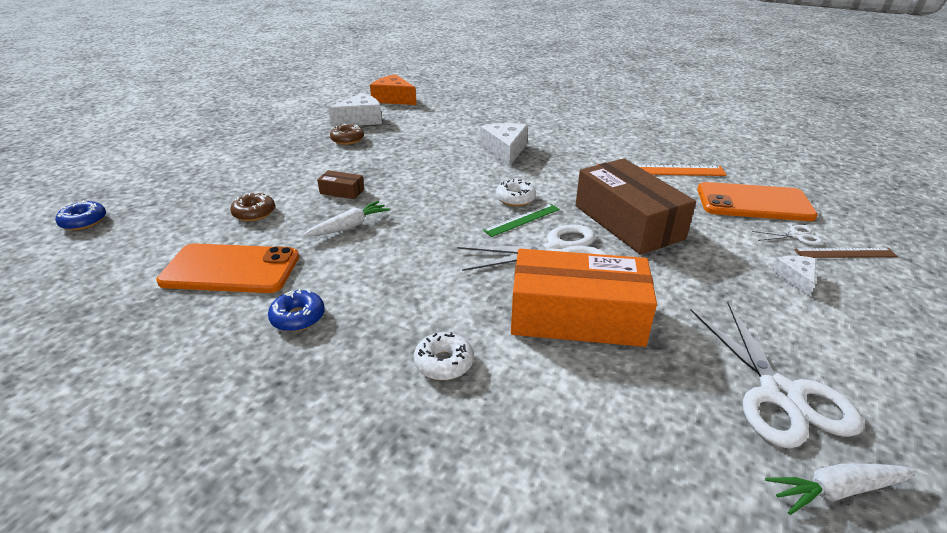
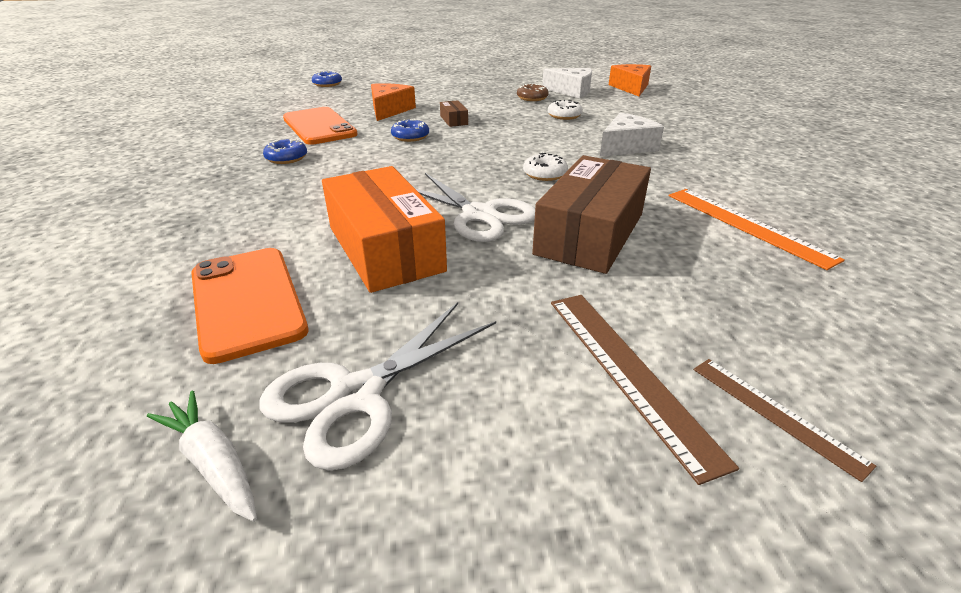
camera: 55 degrees right, 0 degrees up
brown donut [230,192,275,221] -> orange cheese [371,83,416,121]
white carrot [303,201,390,237] -> blue donut [391,119,429,142]
white donut [413,332,474,380] -> white donut moved to [548,100,583,120]
green ruler [483,204,560,237] -> none
orange phone [697,182,818,221] -> orange phone moved to [191,248,309,364]
white scissors [752,225,822,245] -> none
white cheese [772,256,816,297] -> brown ruler [551,295,739,485]

